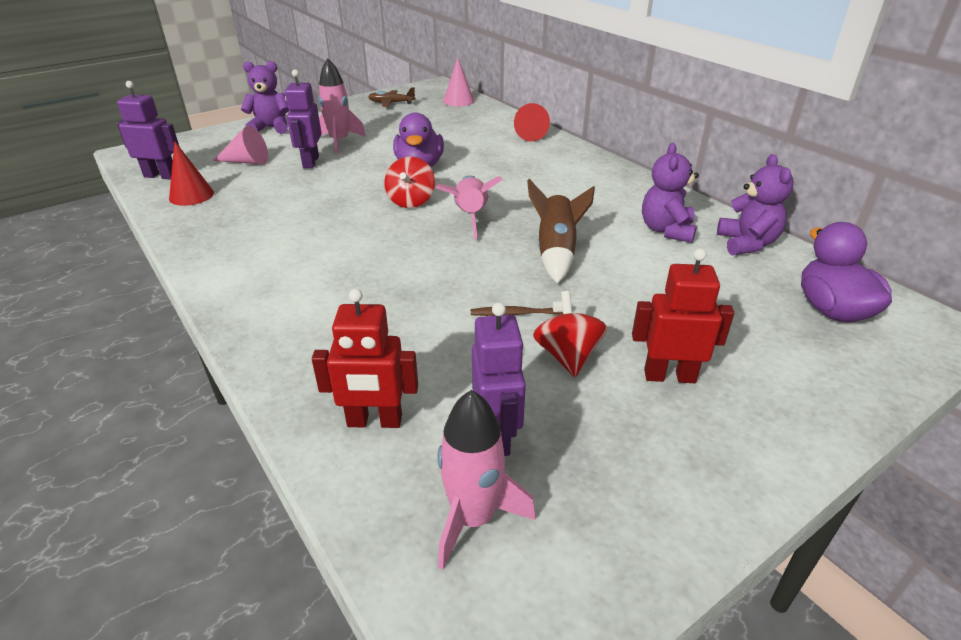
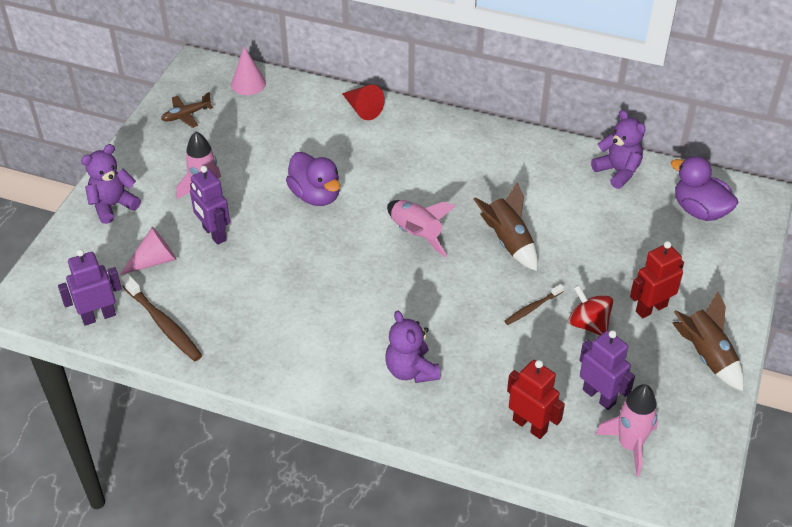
camera: 35 degrees left, 10 degrees up
red cone [169,141,214,206] -> brown toothbrush [121,274,202,361]
red robot [312,289,418,428] -> red robot turned 105 degrees counterclockwise [507,360,565,439]
red spinning top [384,156,435,208] -> none
purple teddy bear [642,143,699,243] -> purple teddy bear moved to [385,311,441,383]
none -> brown rocket [672,292,744,391]

